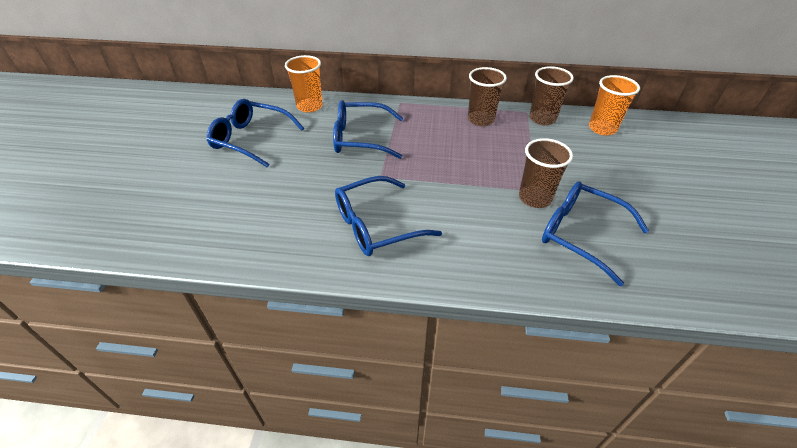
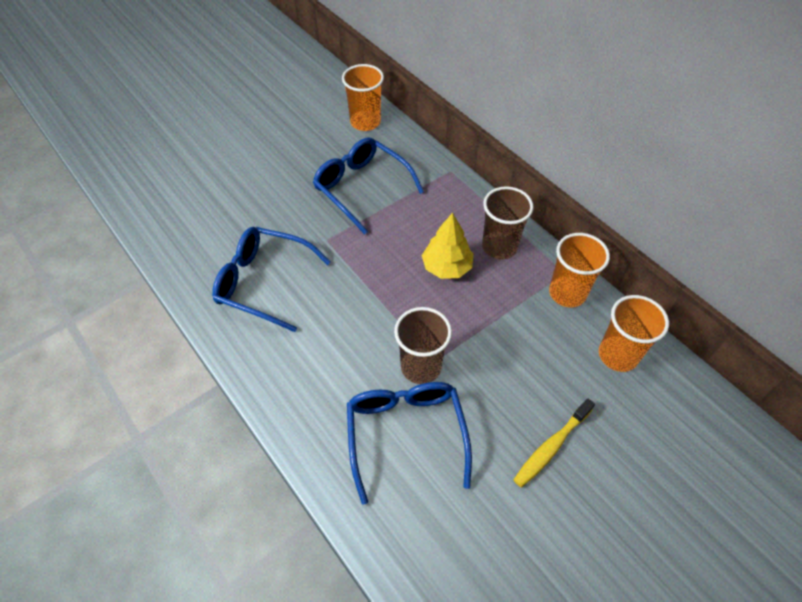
camera: 45 degrees right, 10 degrees up
blue glasses [207,99,304,168] -> none
brown cup [529,66,574,125] -> orange cup [549,233,610,307]
none -> yellow tree [422,213,473,279]
none -> yellow toothbrush [513,398,595,487]

